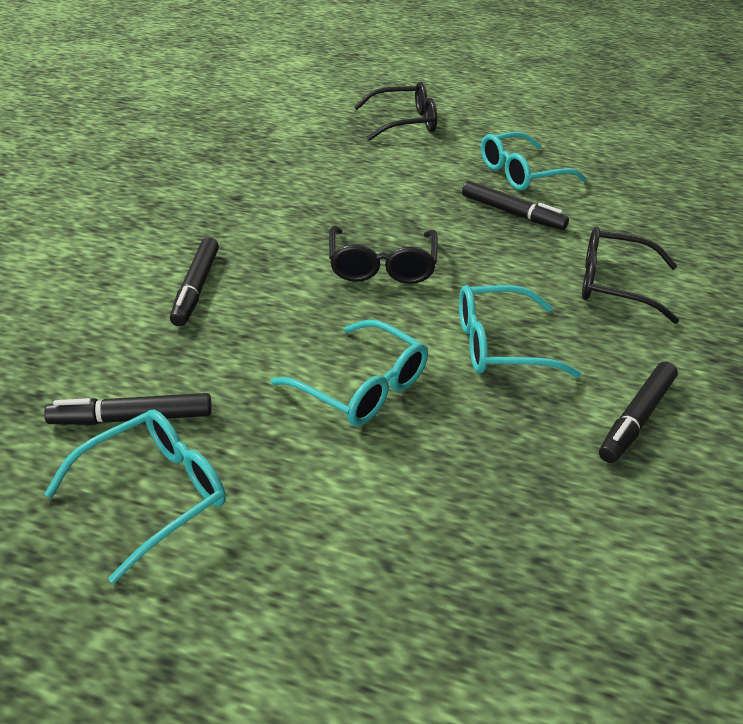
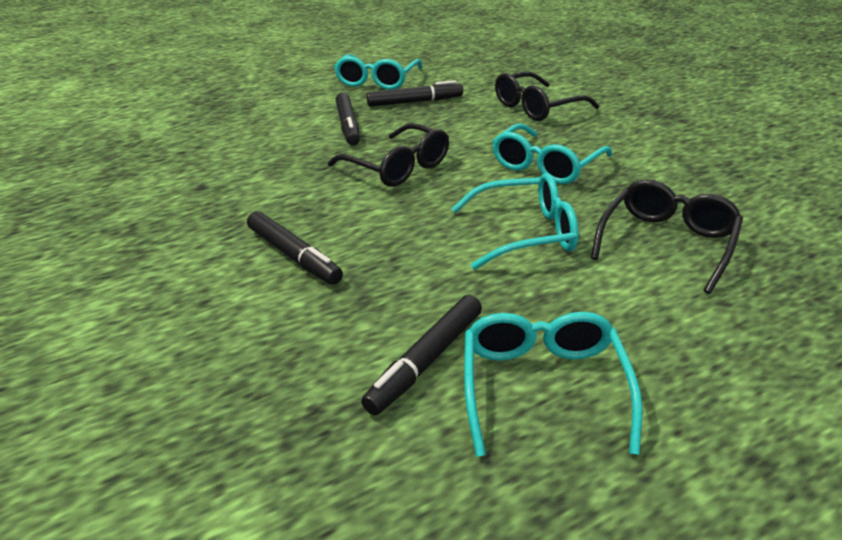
camera: 45 degrees left, 5 degrees down
black glasses [354,82,437,141] -> black glasses moved to [591,179,743,294]
black marker [599,362,678,463] -> black marker moved to [336,93,360,145]

